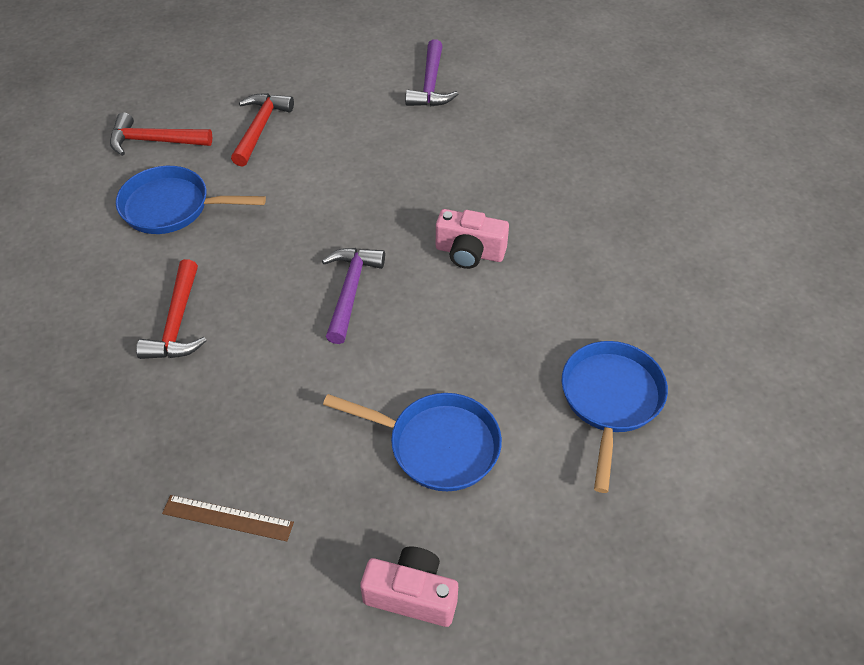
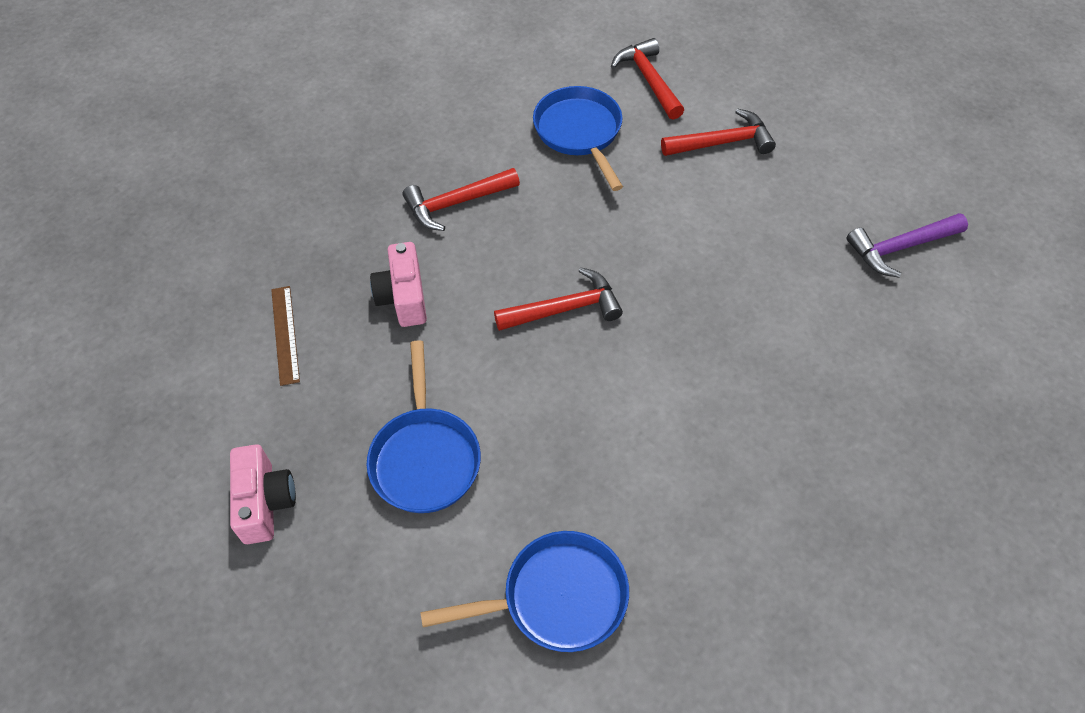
camera: 65 degrees right, 5 degrees up
purple hammer [322,248,385,344] -> red hammer [494,267,623,331]
pink camera [436,209,509,269] -> pink camera moved to [370,242,427,327]

